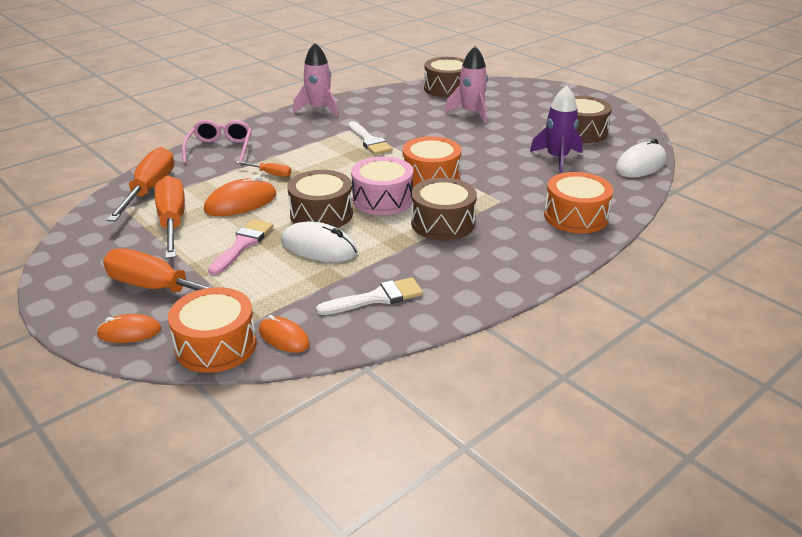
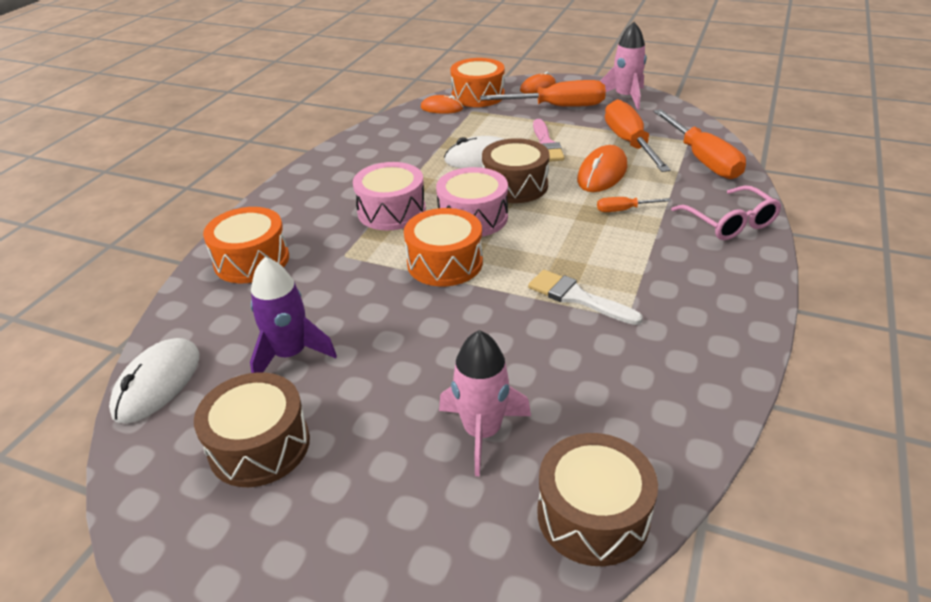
camera: 155 degrees right, 5 degrees up
orange screwdriver [155,176,185,259] -> orange screwdriver turned 150 degrees counterclockwise [605,99,671,172]
pink rocket [293,43,338,117] -> pink rocket moved to [600,22,647,110]
white brush [316,277,423,315] -> none
brown drum [411,178,477,240] -> pink drum [353,162,426,231]

